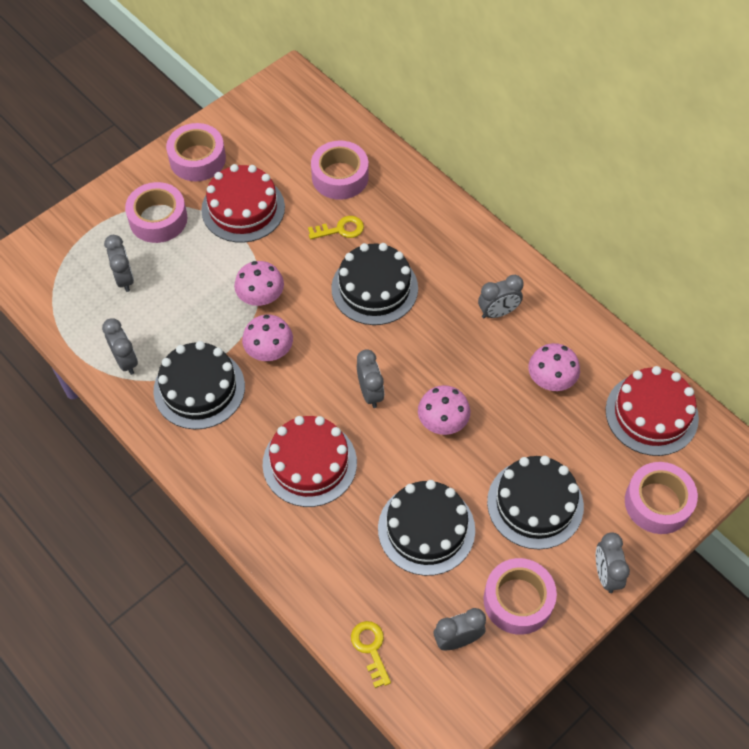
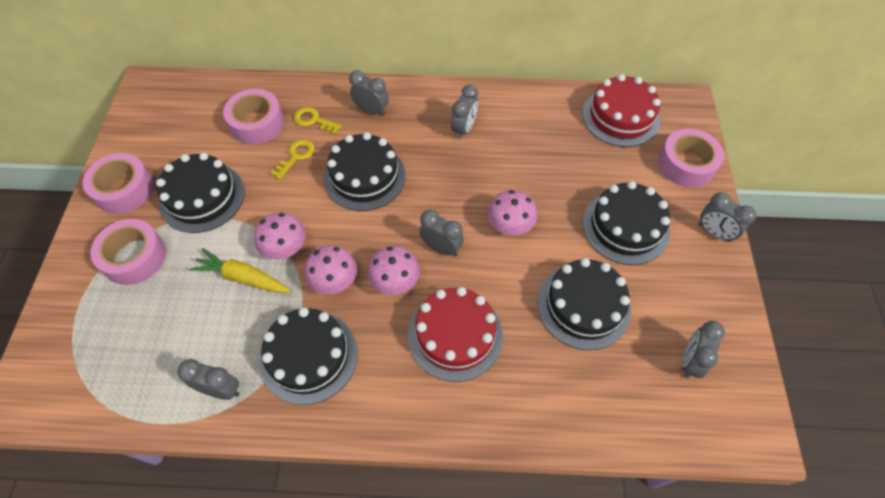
camera: 45 degrees left, 0 degrees up
grey clock [104,235,134,292] -> grey clock moved to [349,70,389,116]
red cake [201,164,285,243] -> black cake [156,153,244,233]
yellow key [351,621,391,688] -> yellow key moved to [294,107,342,135]
pink tape [483,558,557,635] -> none
pink mushroom [529,343,580,391] -> pink mushroom moved to [368,246,420,295]
none -> yellow carrot [189,248,291,293]

